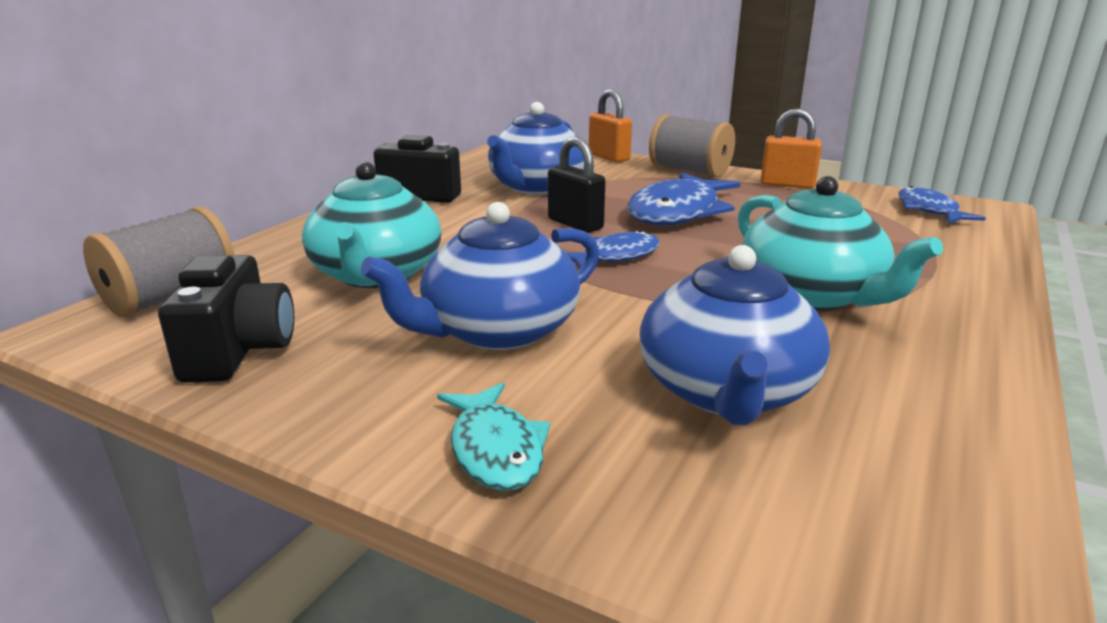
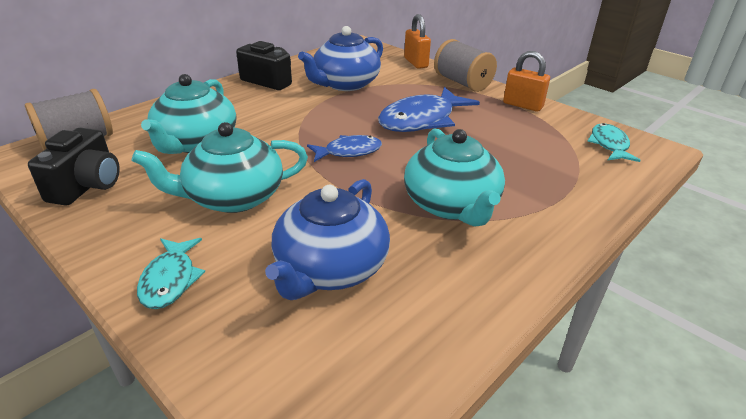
camera: 15 degrees right, 10 degrees up
blue teapot [360,202,599,350] -> turquoise teapot [132,122,308,213]
black padlock [548,137,606,233] -> none
blue fish [898,186,986,224] -> turquoise fish [587,123,641,162]

